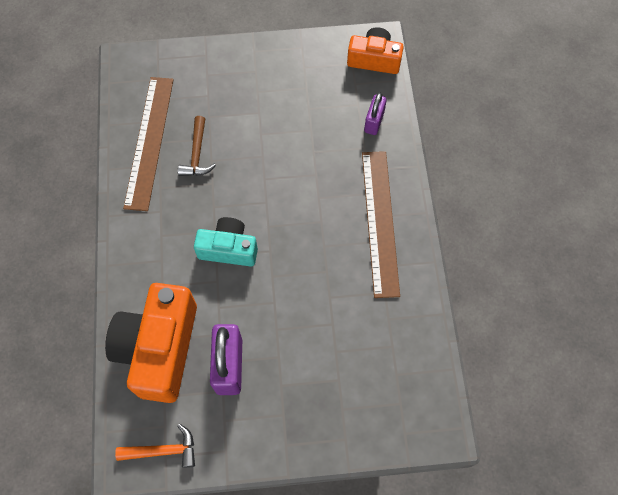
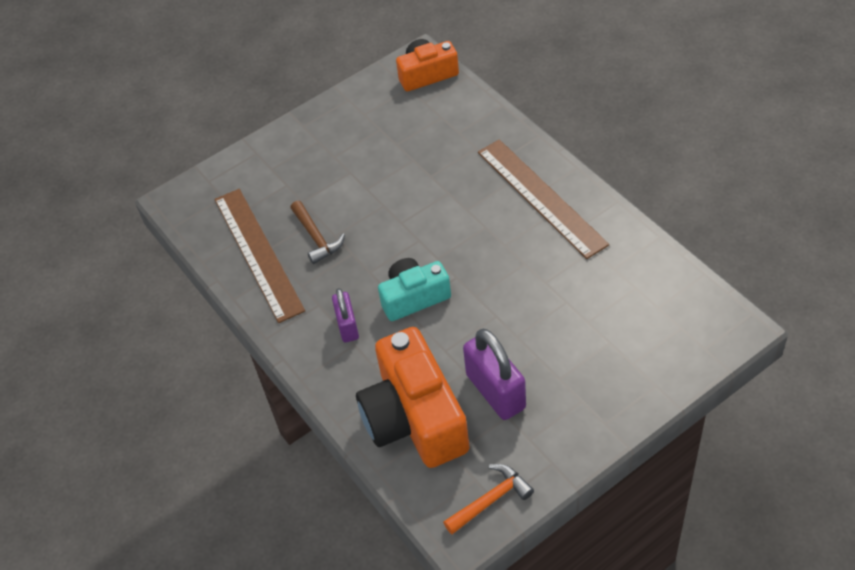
camera: 25 degrees left, 15 degrees down
purple padlock [364,92,387,135] -> purple padlock moved to [332,288,359,342]

